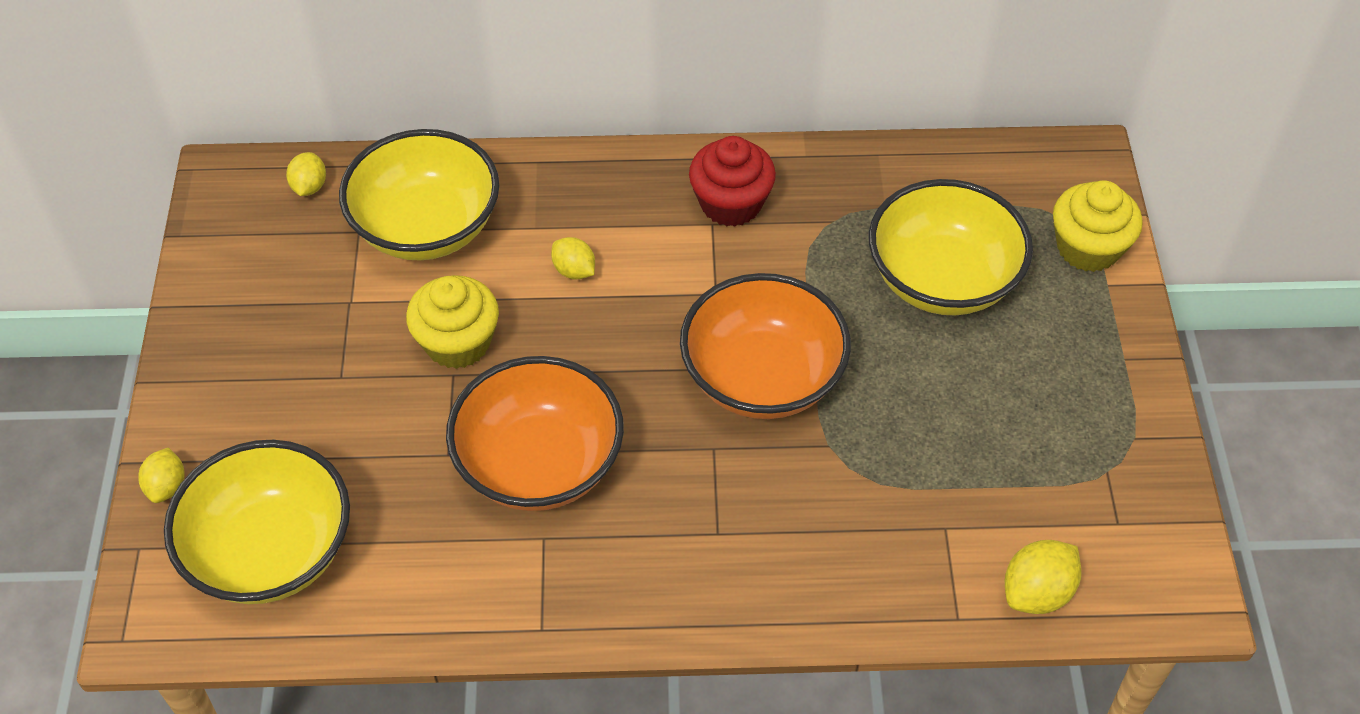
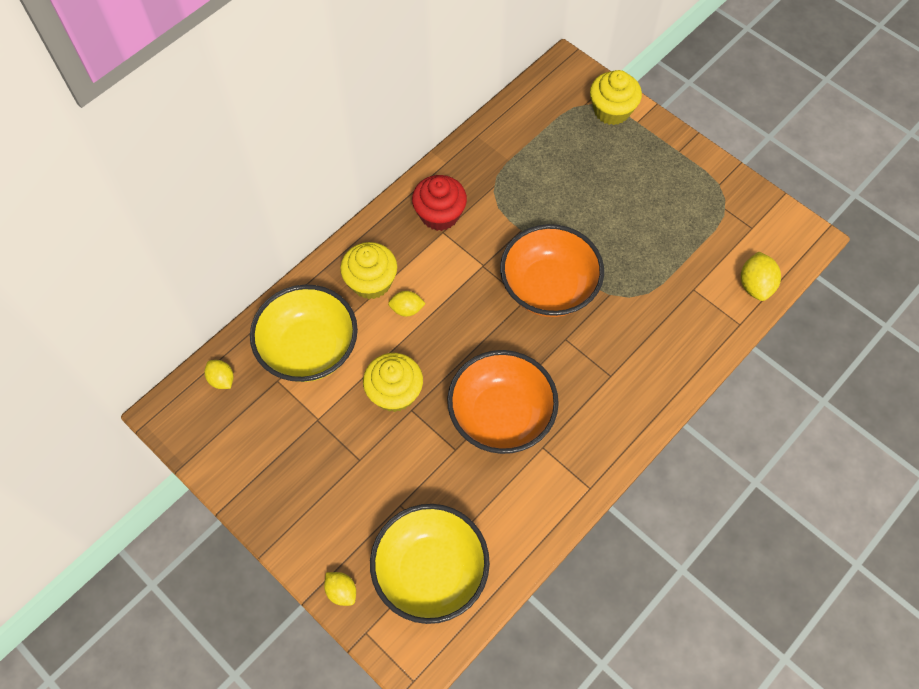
camera: 45 degrees left, 10 degrees up
yellow bowl [869,179,1033,315] -> none
none -> yellow cupcake [340,242,397,299]

